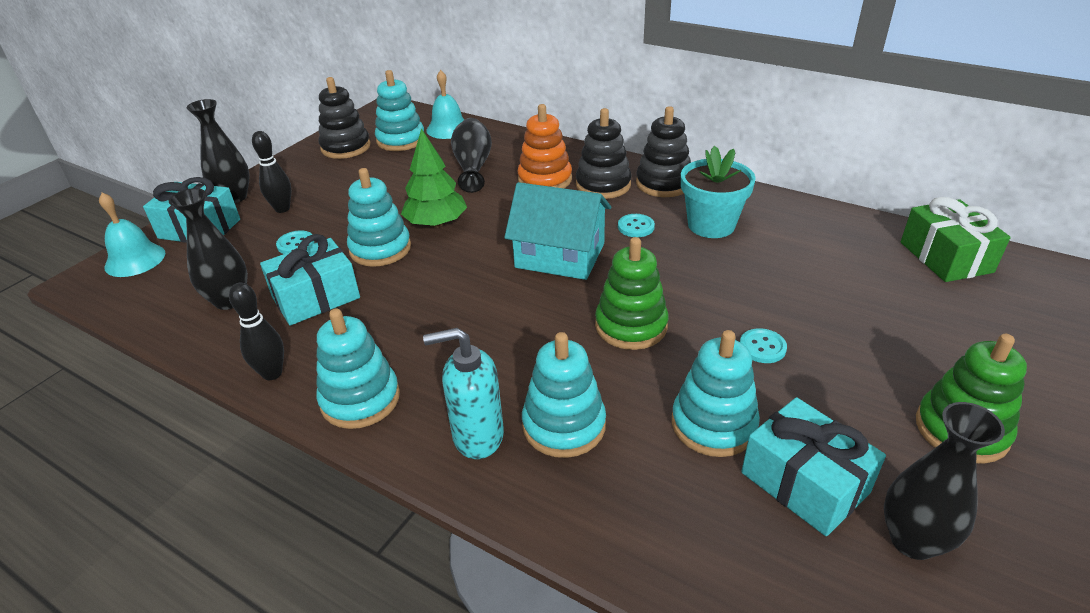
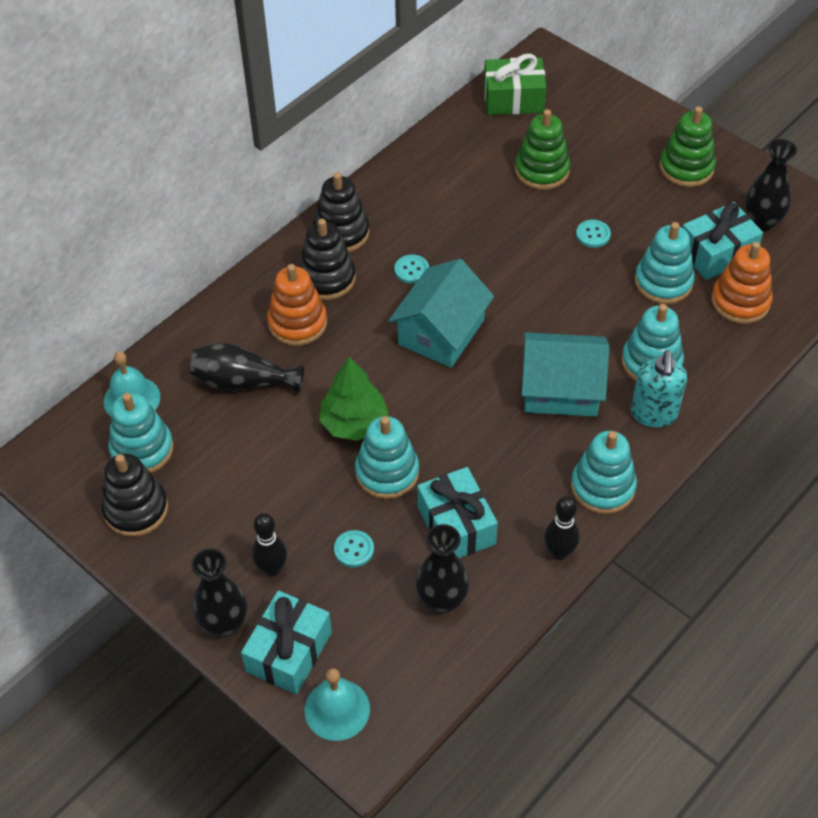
camera: 80 degrees left, 15 degrees up
green stacking toy [595,237,669,350] -> green stacking toy moved to [515,109,570,190]
turquoise flower pot [681,146,756,238] -> none
none -> turquoise house [522,332,609,417]
none -> orange stacking toy [711,242,773,324]

